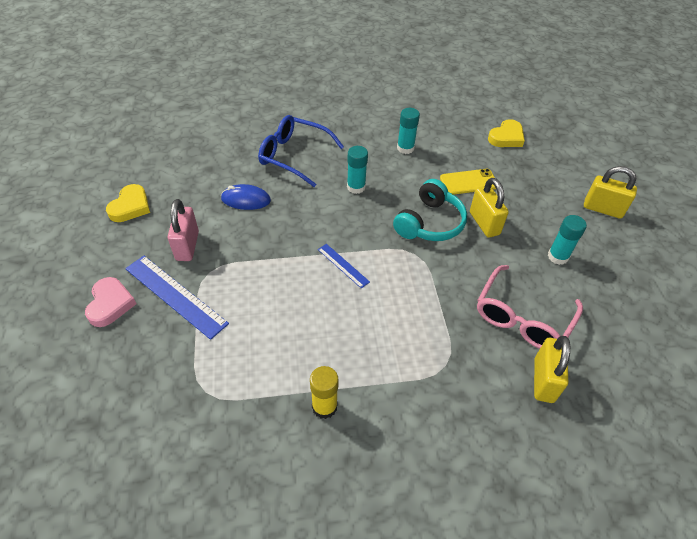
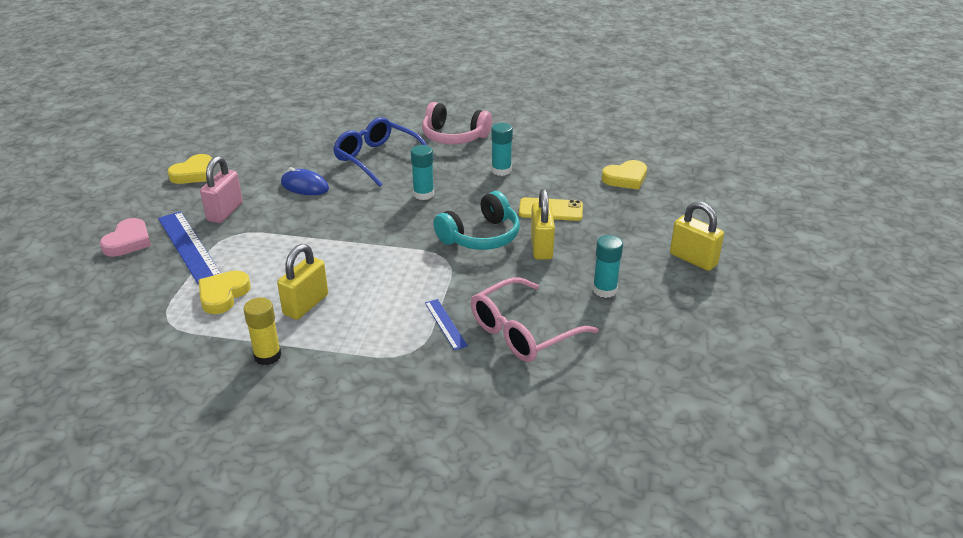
camera: 20 degrees right, 15 degrees down
blue ruler [318,244,370,288] -> blue ruler moved to [425,299,468,350]
yellow padlock [534,336,570,403] -> yellow padlock moved to [277,244,328,320]
none -> yellow heart [198,270,251,314]
none -> pink headphones [422,102,492,144]

